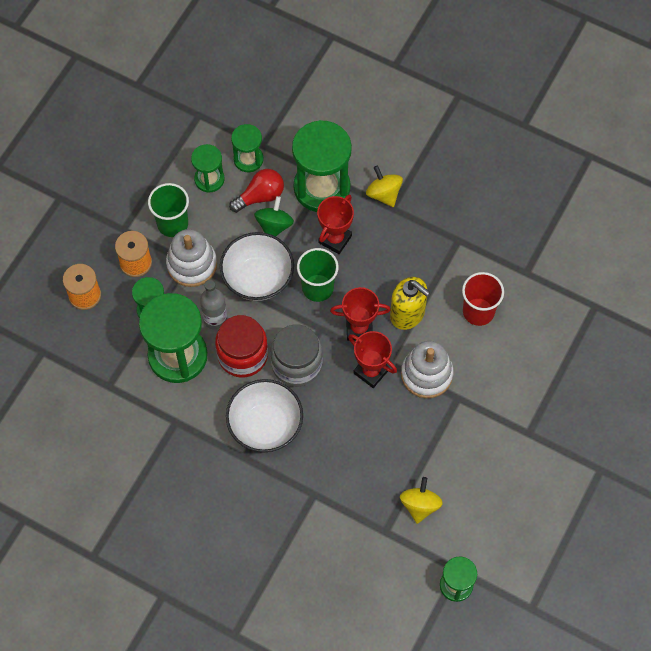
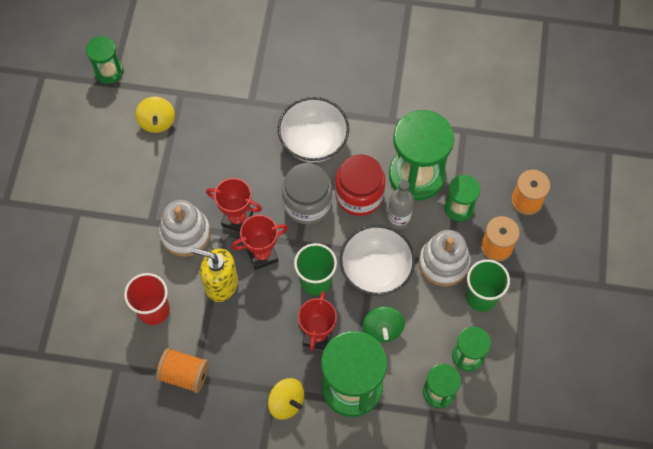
camera: 160 degrees right, 0 degrees up
red light bulb [229,169,284,213] -> none
none -> orange spool [156,348,209,393]

